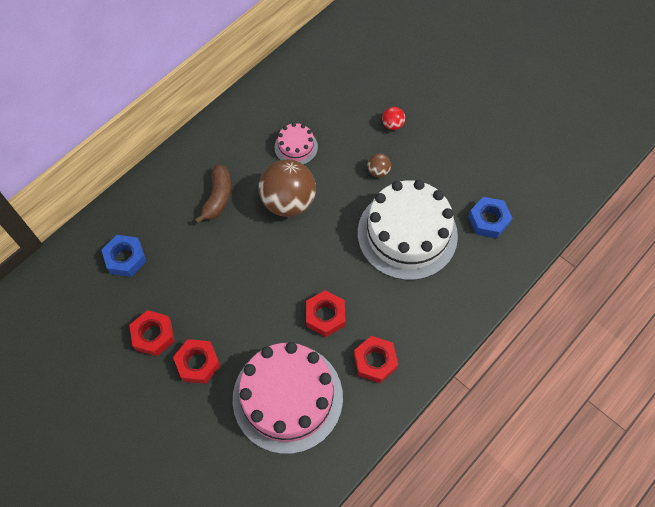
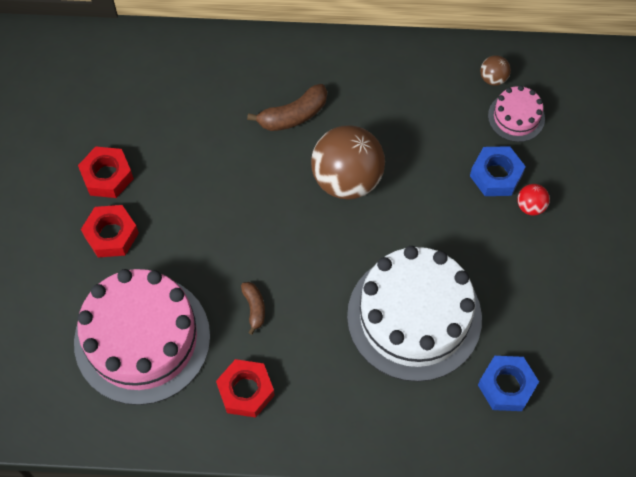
camera: 50 degrees right, 0 degrees up
blue nut [102,235,146,277] -> blue nut moved to [470,146,526,196]
pink cake [275,123,318,165] -> pink cake moved to [488,85,545,142]
red nut [306,290,345,337] -> brown banana [241,282,265,335]
brown ball [367,153,391,177] -> brown ball moved to [480,55,511,86]

